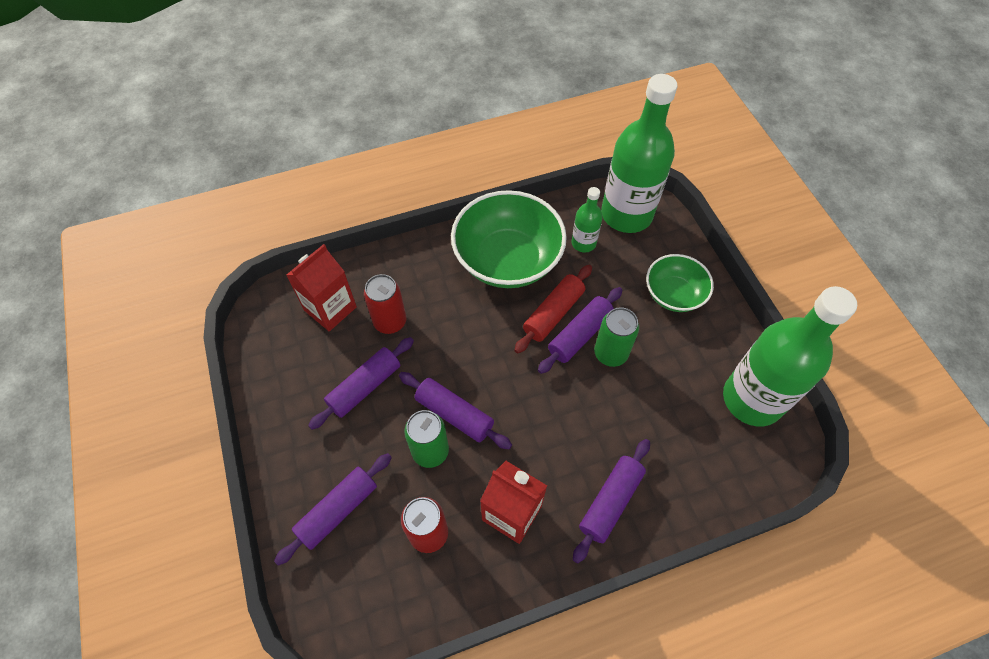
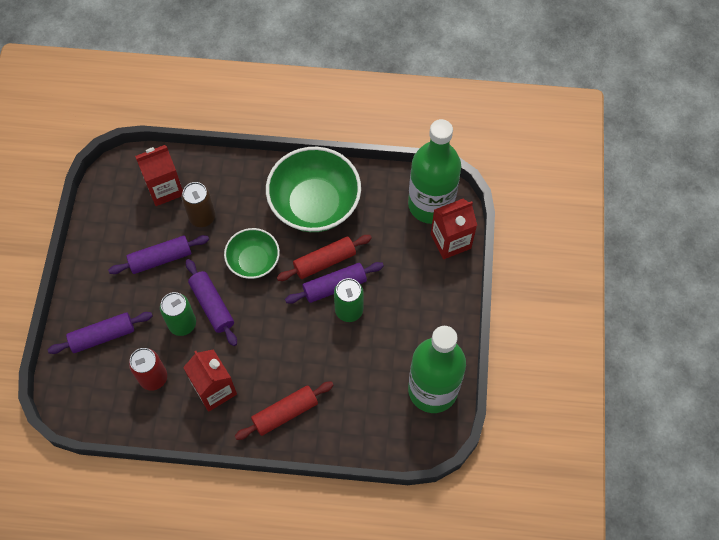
camera: 25 degrees right, 5 degrees up
red can [364,274,407,334] -> brown can [181,182,215,227]
green bottle [572,187,603,253] -> none
purple rolling pin [573,439,650,563] -> red rolling pin [235,381,334,440]
green bowl [646,254,714,312] -> green bowl moved to [224,228,280,279]
none -> red carton [431,199,477,259]

